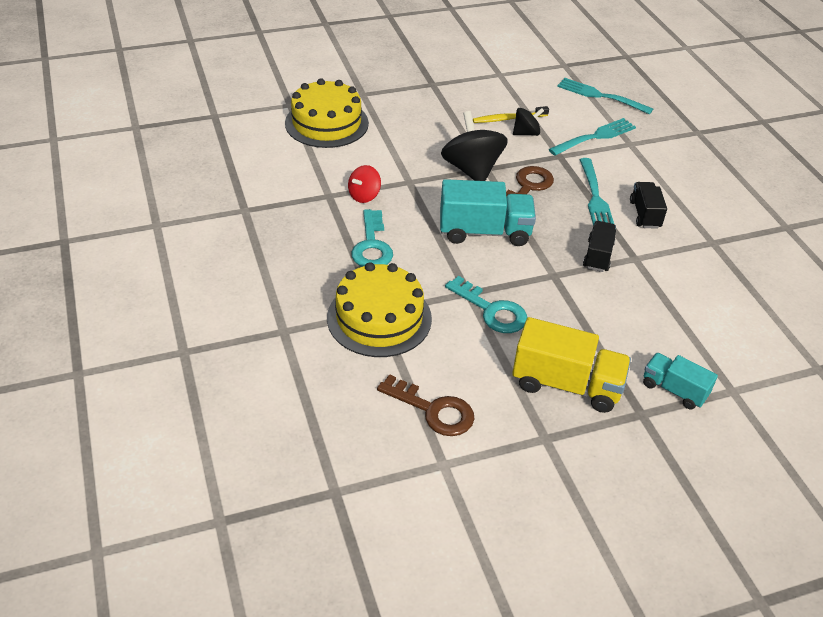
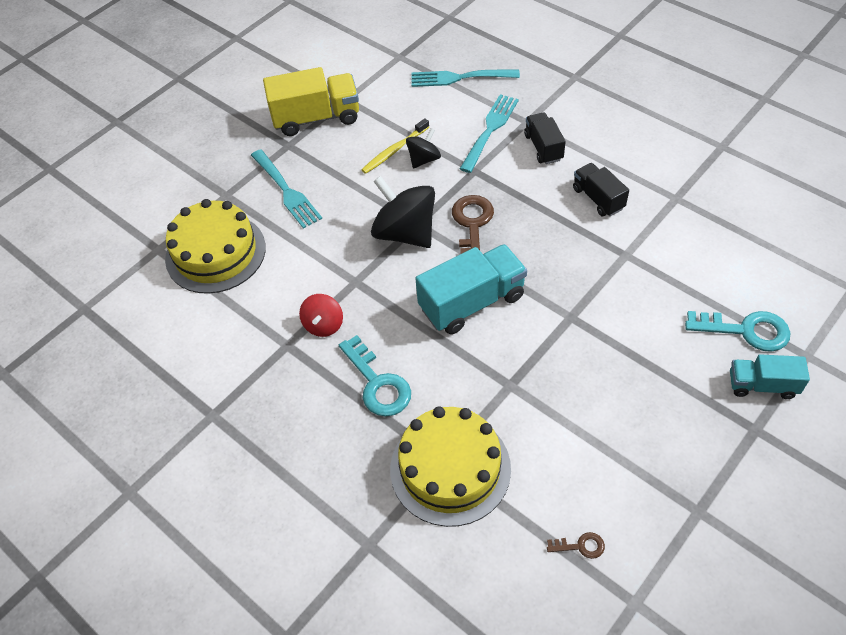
camera: 25 degrees left, 10 degrees up
brown key [377,374,475,436] -> brown key [547,532,605,559], size x0.49
turquoise key [445,276,527,333] -> turquoise key moved to [685,311,790,352]
yellow truck [512,317,631,413] -> yellow truck moved to [263,67,359,136]
turquoise fork [579,158,614,226] -> turquoise fork moved to [251,149,322,229]
black truck [583,221,616,272] -> black truck moved to [524,112,566,164]

